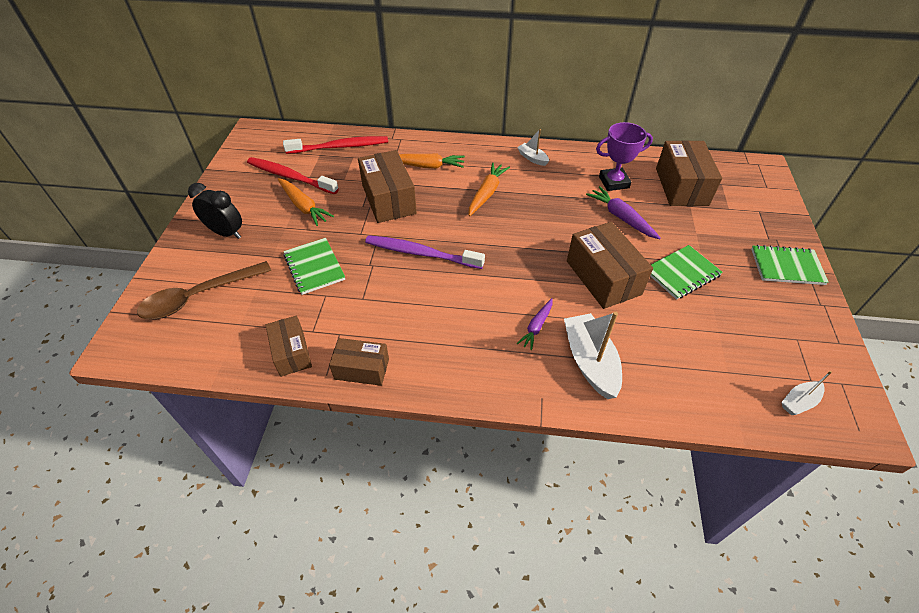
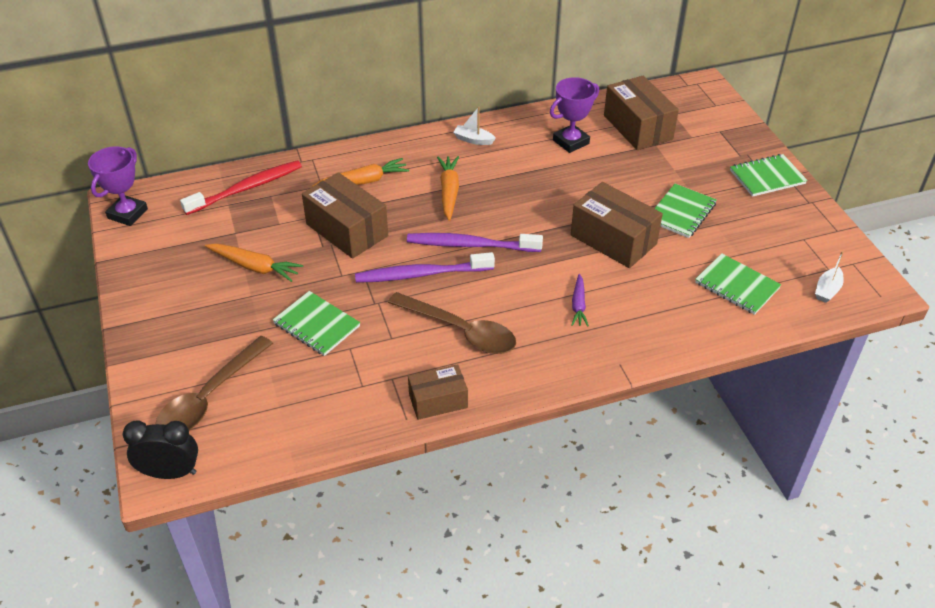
camera: 25 degrees left, 5 degrees down
black clock [188,183,242,239] -> black clock moved to [123,420,198,479]
red toothbrush [247,157,339,194] -> none
brown box [266,316,312,377] -> none
white boat [564,311,622,399] -> none
purple carrot [586,186,661,239] -> none
none -> purple trophy [88,146,148,226]
none -> brown spoon [388,292,516,354]
none -> purple toothbrush [407,233,543,252]
none -> green notebook [695,253,781,315]

